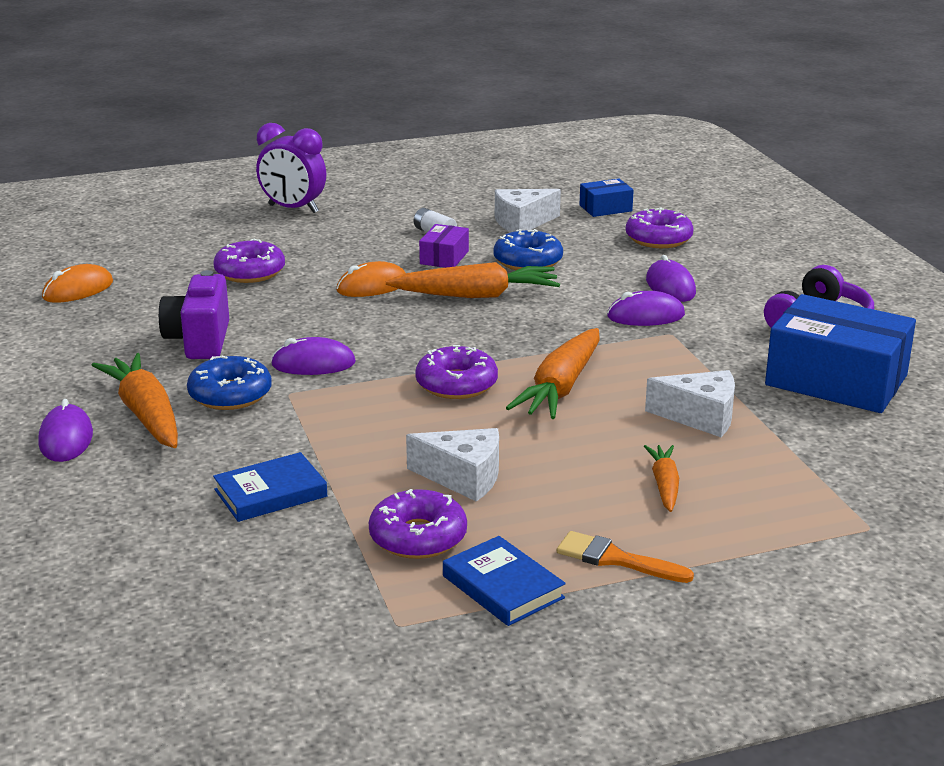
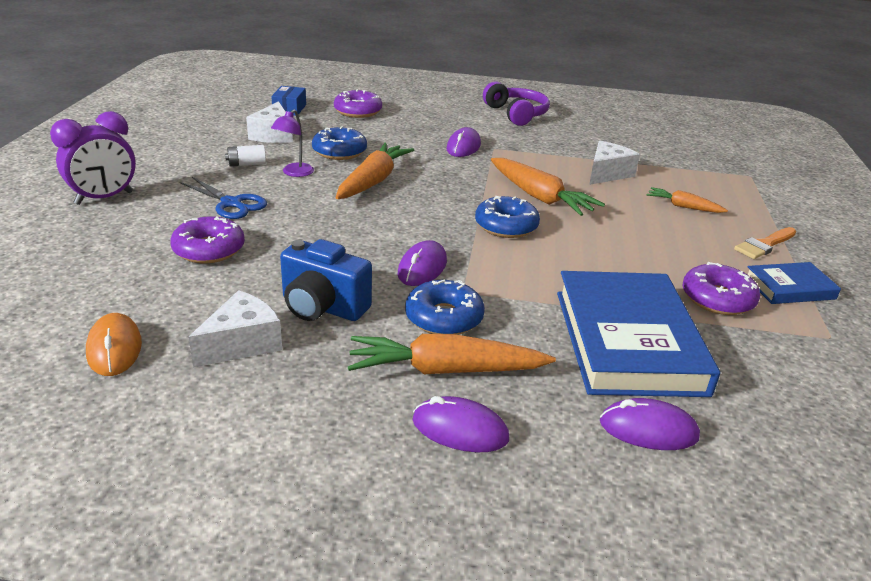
camera: 65 degrees left, 5 degrees up
purple camera [159,270,229,359] -> blue camera [280,239,372,321]
blue book [213,452,327,522] -> blue book [557,271,720,397], size x2.03
orange mouse [336,261,406,297] -> none
white cheese [406,428,499,502] -> white cheese moved to [189,290,282,367]
purple donut [415,345,498,399] -> blue donut [475,196,540,238]
purple box [419,224,469,268] -> purple lamp [271,109,314,177]
purple mouse [646,255,696,302] -> purple mouse moved to [600,398,700,450]
blue box [765,294,916,413] -> none
none -> blue scissors [180,177,267,219]

